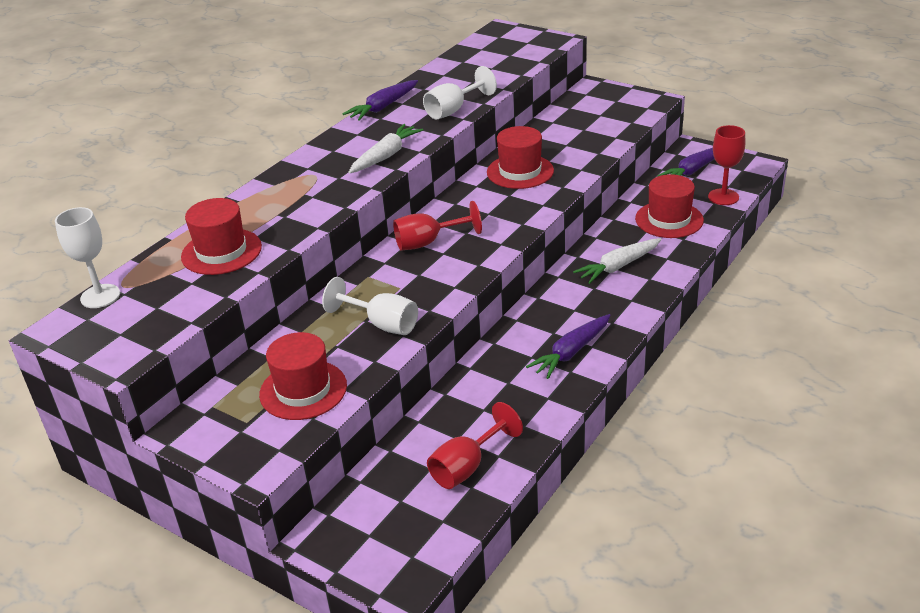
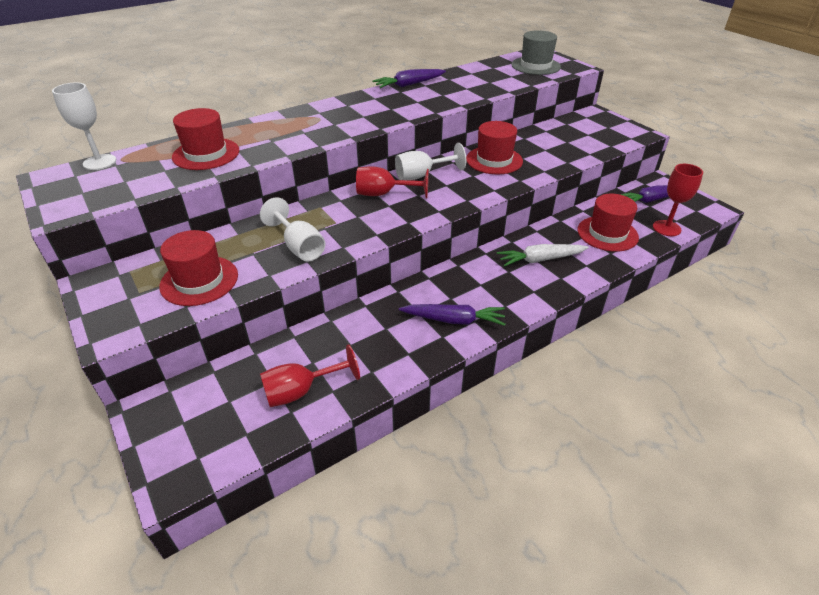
camera: 20 degrees right, 5 degrees up
white carrot [349,124,423,173] -> none
white goblet [423,66,497,120] -> white goblet moved to [395,143,466,180]
purple carrot [526,314,611,379] -> purple carrot turned 150 degrees counterclockwise [399,304,505,326]
none -> grey hat [511,30,561,75]

